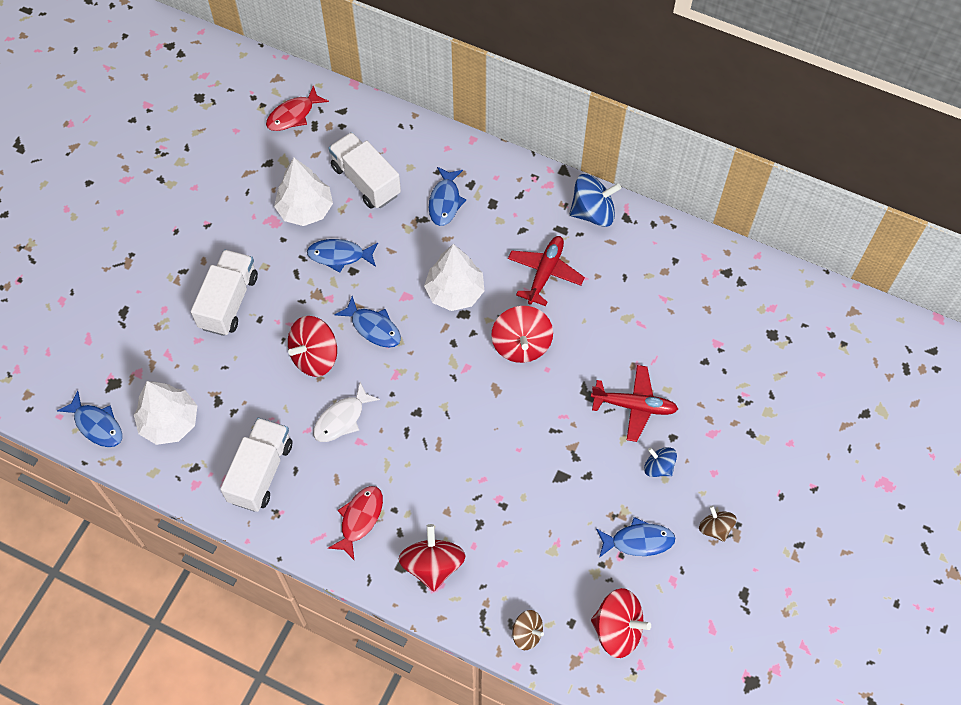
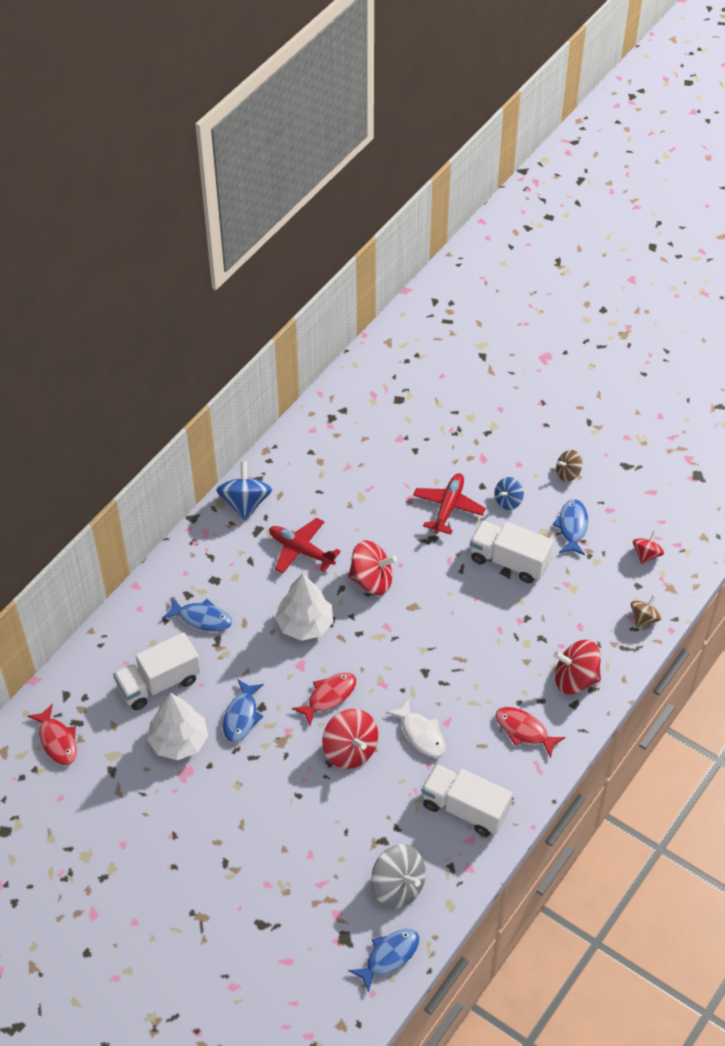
camera: 80 degrees left, 10 degrees down
white tree [134,381,197,445] -> grey spinning top [371,844,426,908]
white truck [191,249,258,336] -> white truck moved to [470,521,553,583]
blue fish [335,296,401,348] -> red fish [292,672,356,726]
red spinning top [591,588,651,658] -> red spinning top [633,531,664,564], size x0.59

